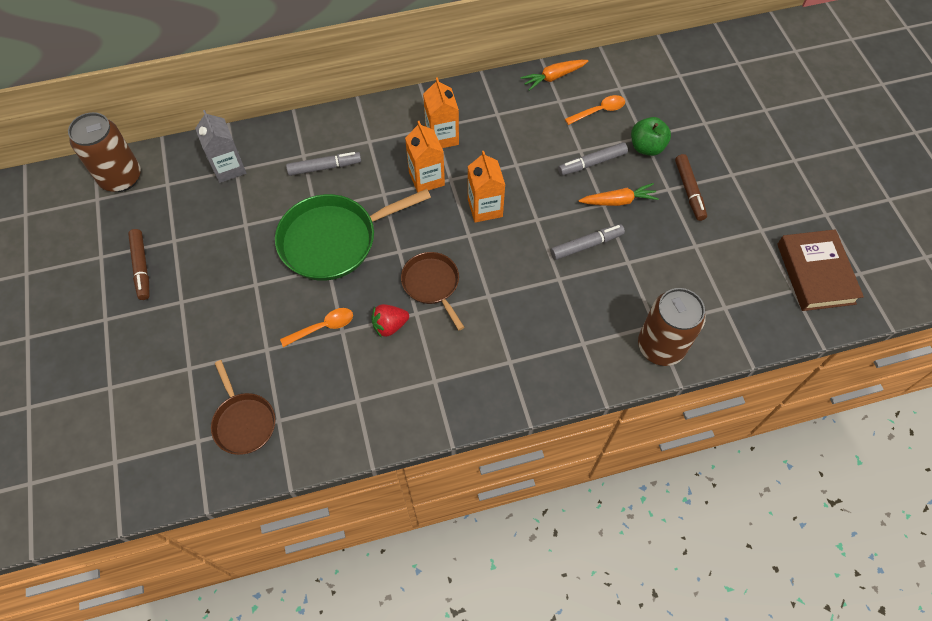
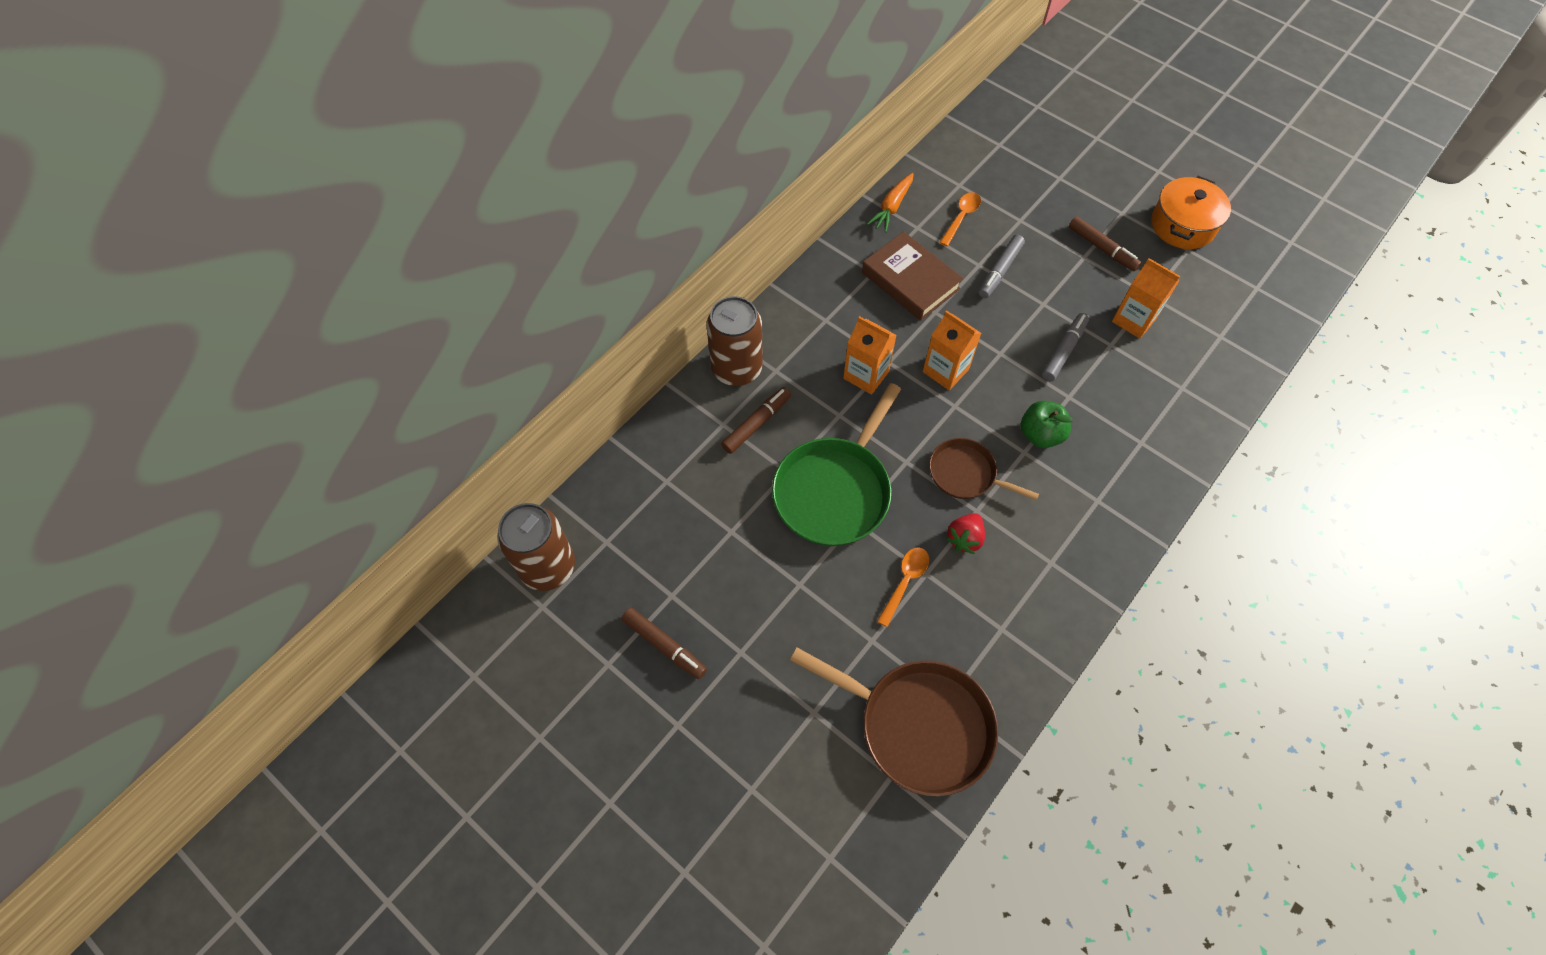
camera: 35 degrees left, 0 degrees up
grey carton [195,110,247,183] -> none
brown pan [211,360,276,455] -> brown pan [790,648,998,797], size x1.73
grey marker [286,152,361,176] -> brown marker [721,387,791,454]
orange carton [423,77,459,148] -> orange carton moved to [1112,258,1180,339]
orange carrot [579,183,659,206] -> none
green apple [631,117,671,156] -> green apple moved to [1021,401,1073,448]
brown can [638,288,706,366] -> brown can moved to [707,296,763,386]
brown book [777,229,864,311] -> brown book moved to [862,231,963,321]
none -> orange pot [1152,176,1231,249]

